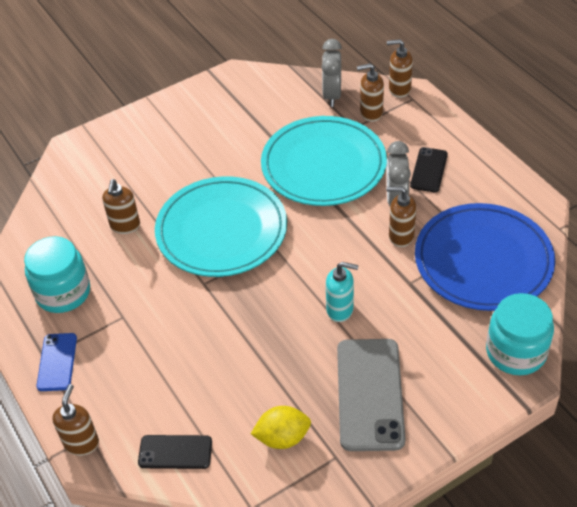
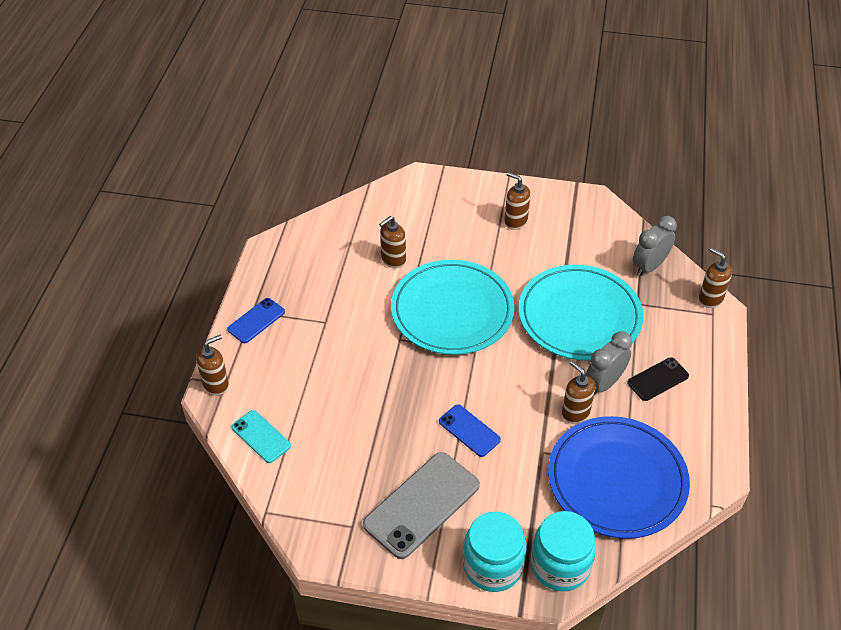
camera: 40 degrees right, 0 degrees up
turquoise jar [24,236,90,313] -> turquoise jar moved to [463,512,527,592]
black phone [138,435,212,469] -> turquoise phone [232,410,291,463]
yellow lemon [251,406,311,449] -> none
turquoise soap dispenser [326,262,359,322] -> blue phone [439,404,501,457]
brown soap dispenser [357,63,384,122] -> brown soap dispenser moved to [504,172,531,230]

